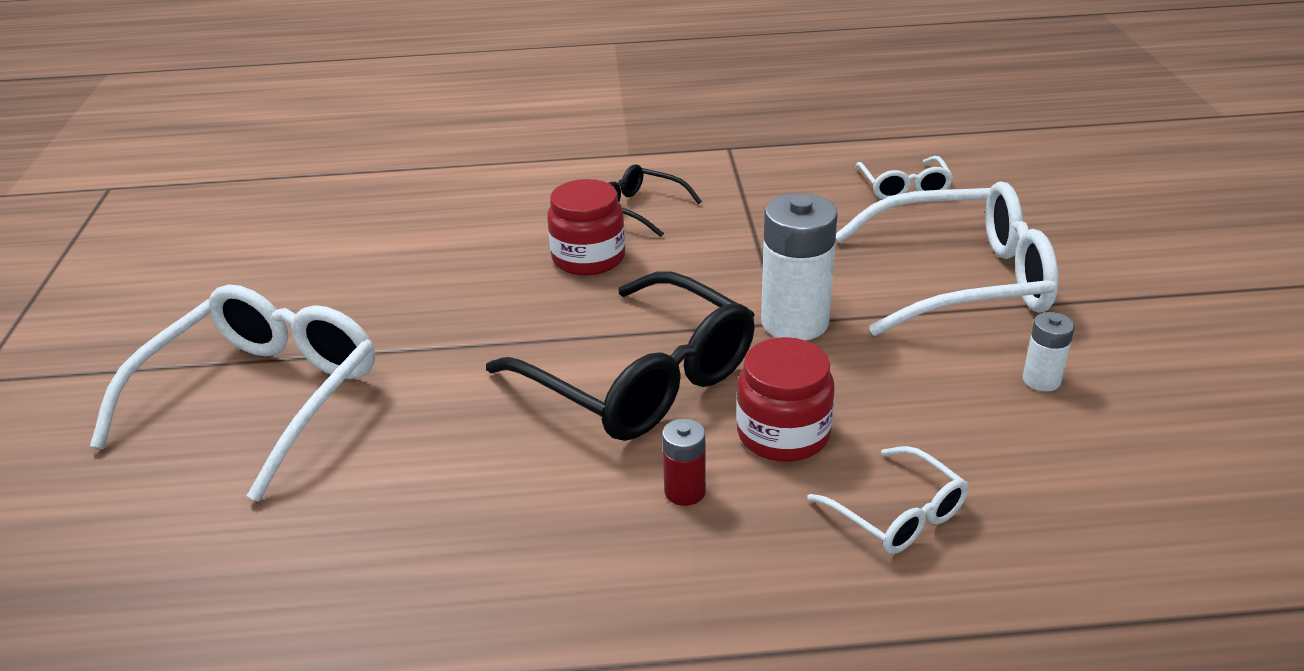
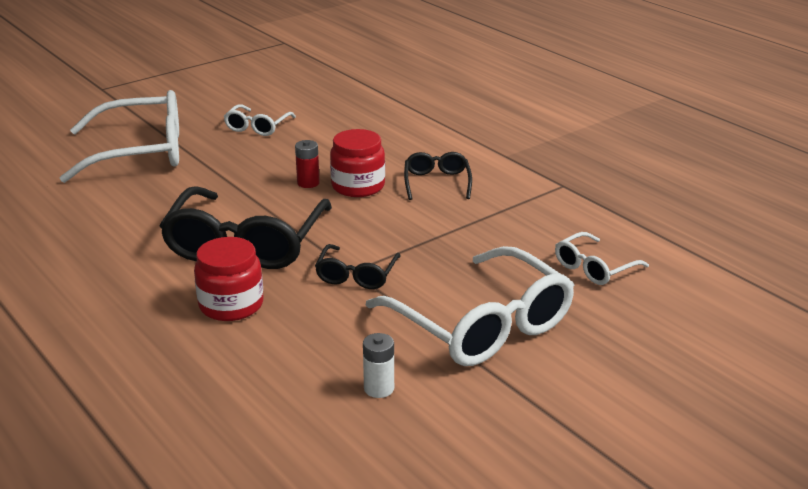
camera: 55 degrees right, 5 degrees down
red battery [662,419,706,506] -> red battery moved to [295,140,320,188]
white battery [761,193,838,340] -> black glasses [315,244,401,289]
white glasses [807,446,969,554] -> white glasses moved to [224,104,296,136]

